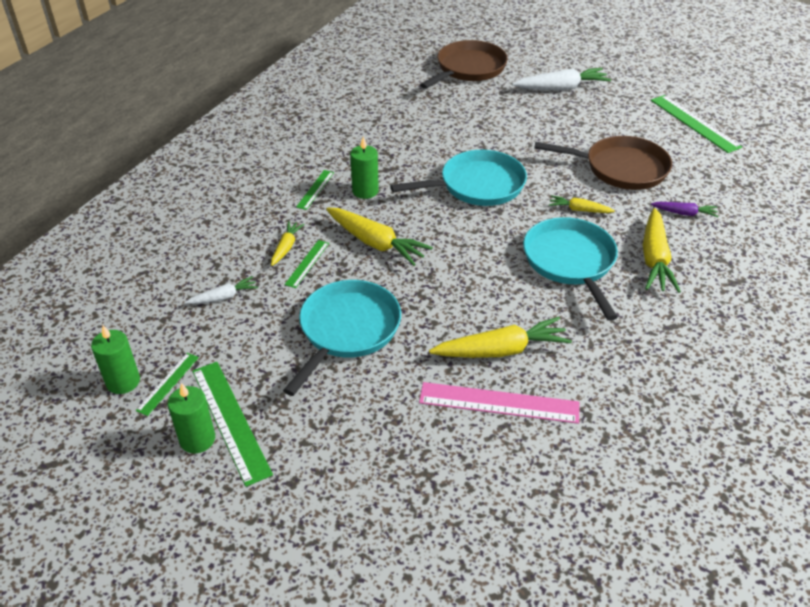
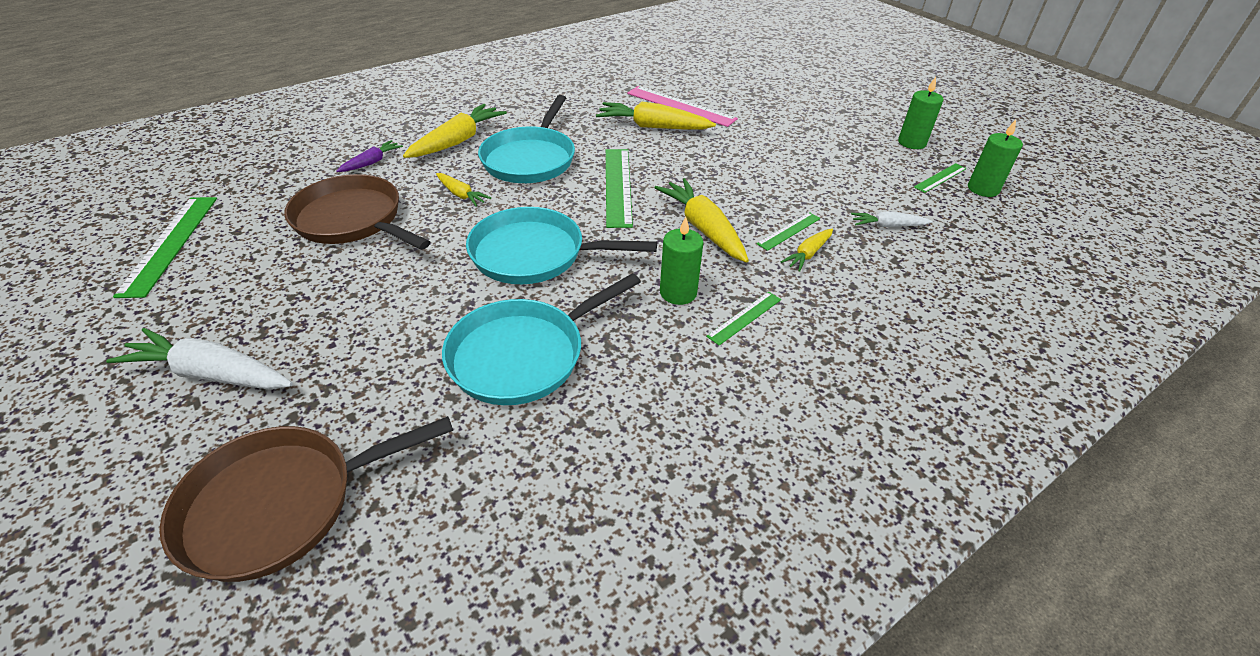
camera: 155 degrees left, 0 degrees up
green ruler [192,362,273,487] -> green ruler moved to [606,149,633,228]
turquoise pan [283,280,401,396] -> turquoise pan moved to [442,273,641,405]
purple carrot [651,202,718,217] -> purple carrot turned 90 degrees clockwise [337,140,403,172]

